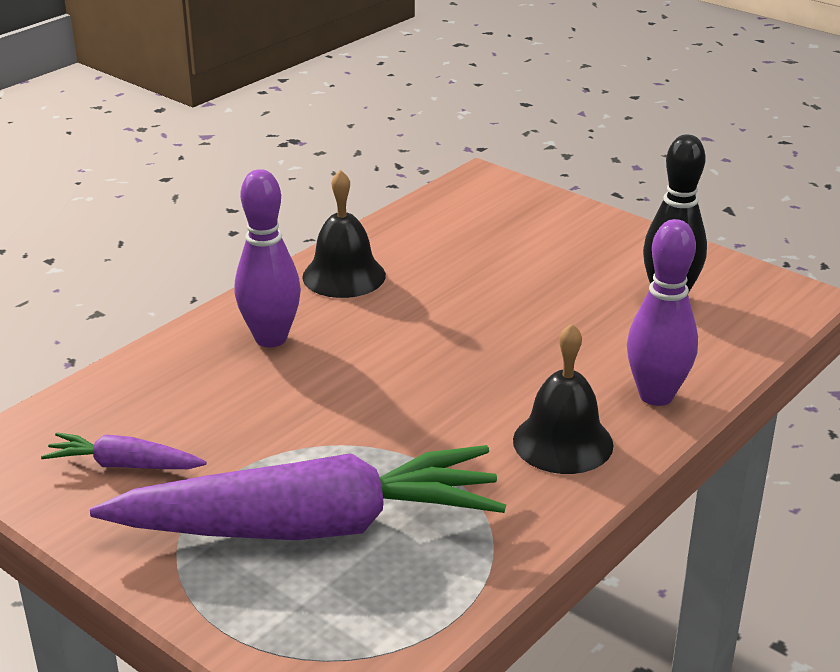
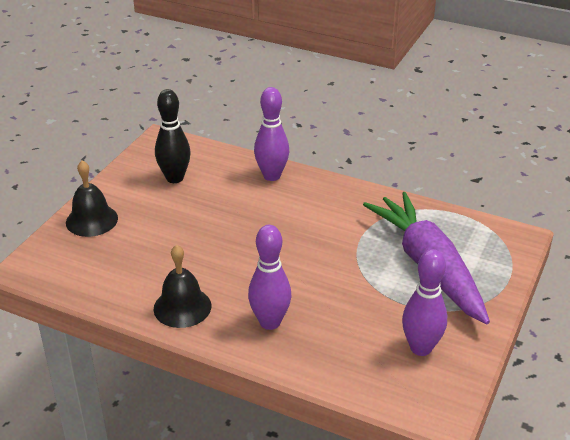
camera: 105 degrees left, 5 degrees up
purple carrot [41,433,206,469] -> purple bowling pin [402,249,447,356]
black bell [513,323,613,474] -> black bell moved to [66,160,118,237]

